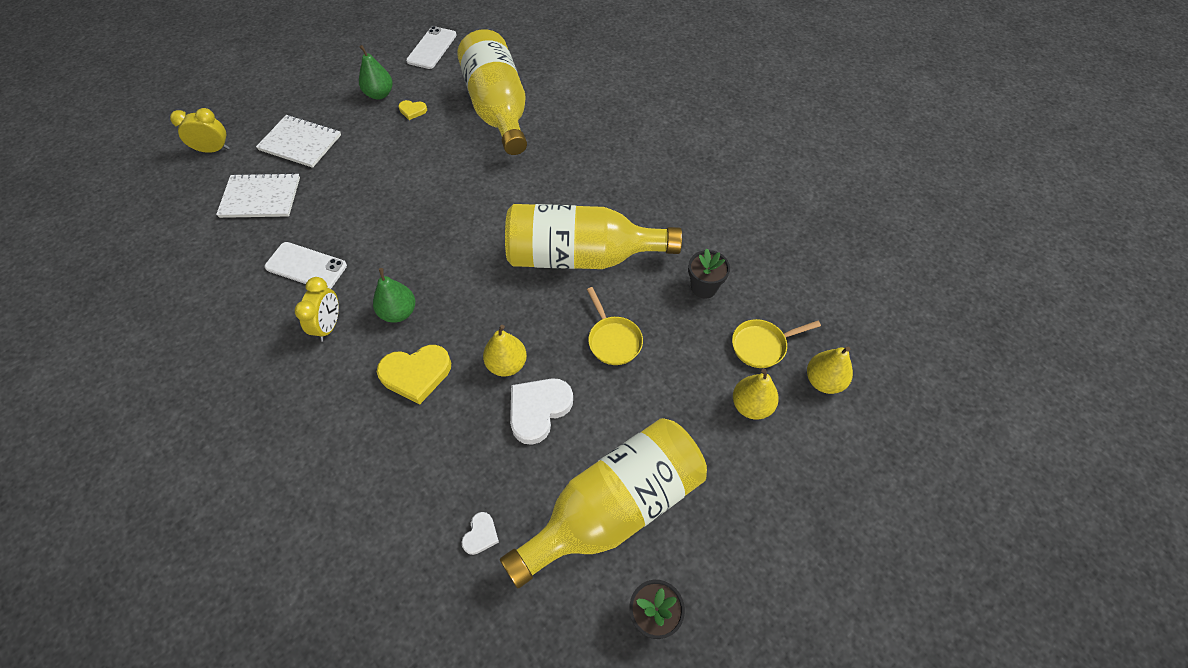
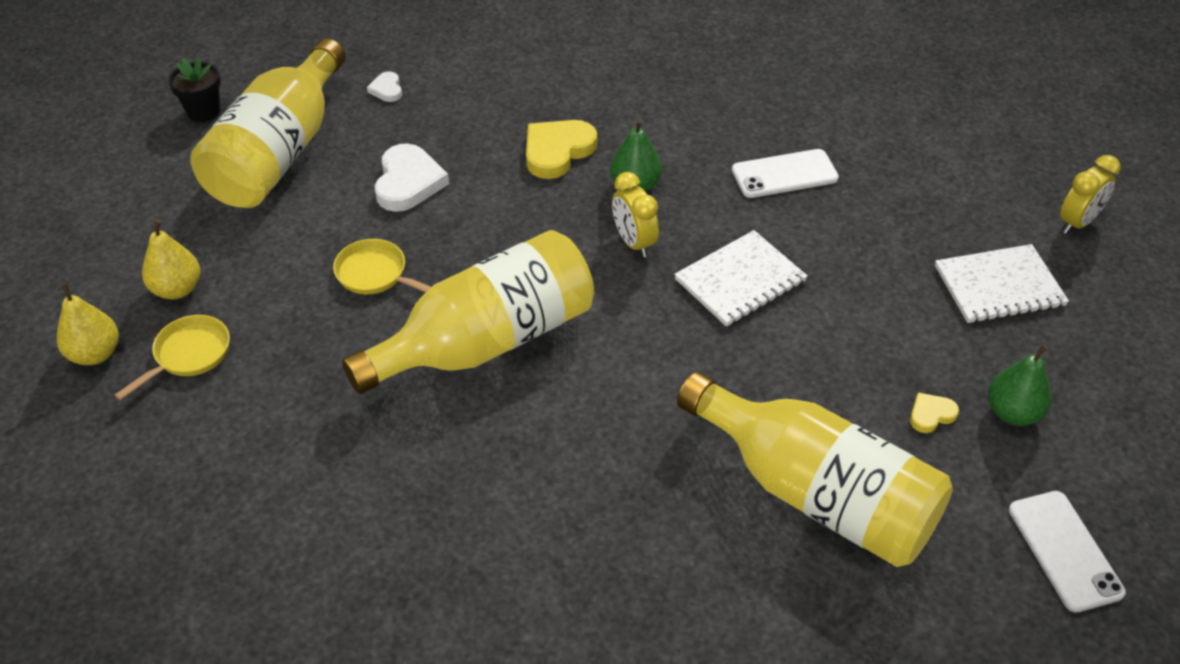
camera: 145 degrees right, 10 degrees down
white notebook [216,173,300,218] -> white notebook moved to [674,230,808,327]
yellow clock [295,277,339,341] -> yellow clock moved to [612,172,659,258]
yellow pear [483,325,527,376] -> none
black flower pot [688,248,730,299] -> none

